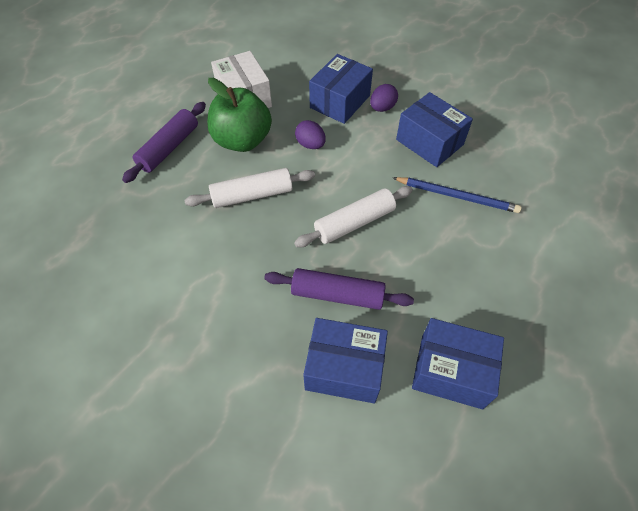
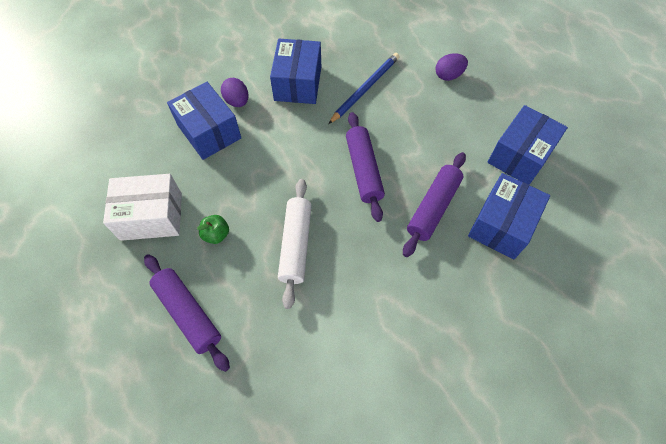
camera: 70 degrees left, 5 degrees up
green apple [207,78,272,152] -> green apple [197,215,229,244], size x0.42
white rolling pin [294,186,413,247] -> purple rolling pin [346,112,385,222]
purple egg [295,120,326,149] -> purple egg moved to [436,54,468,81]
blue box [396,92,473,167] -> blue box turned 60 degrees counterclockwise [270,39,321,104]

